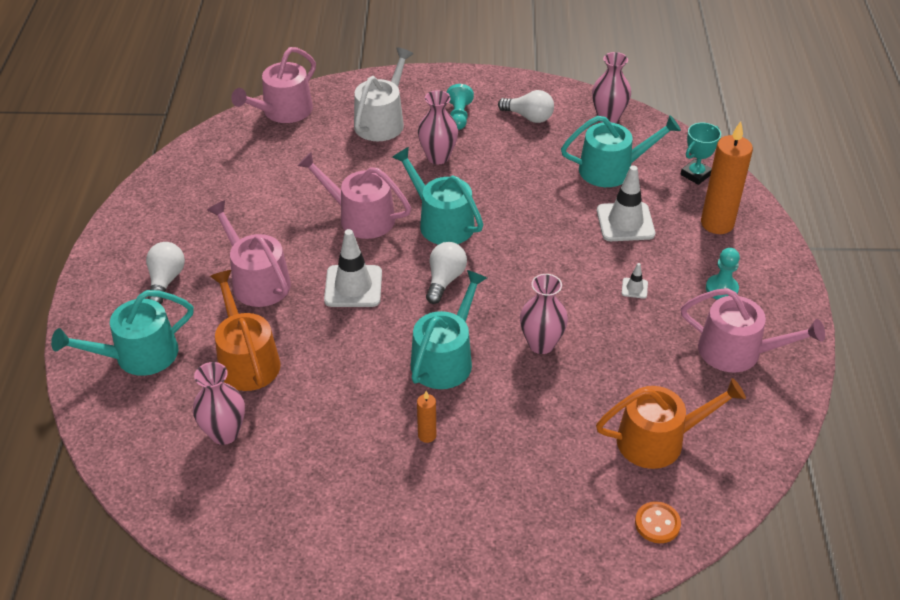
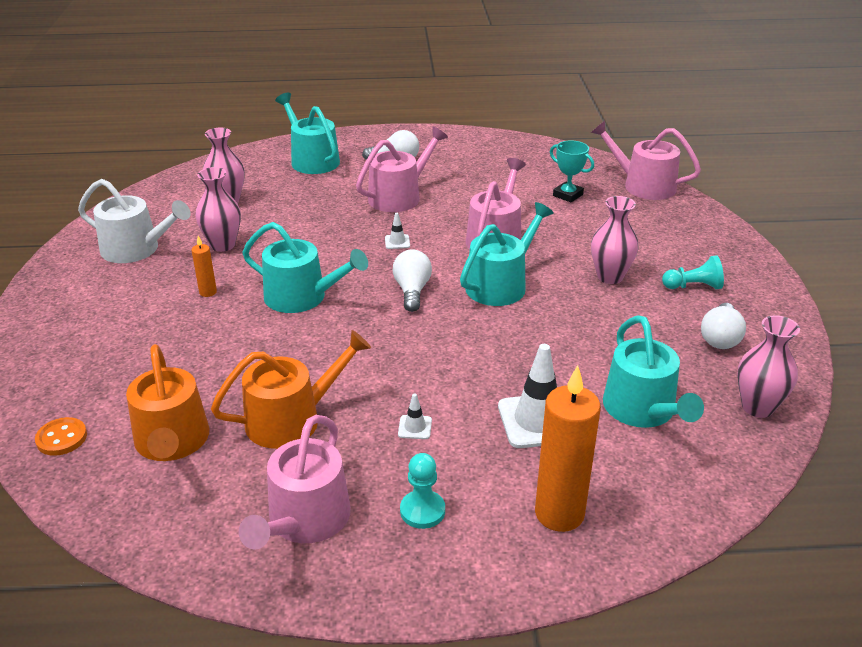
camera: 85 degrees right, 10 degrees down
orange watering can [210,270,280,391] -> orange watering can moved to [211,330,371,449]
white traffic cone [324,229,382,307] -> white traffic cone [385,213,410,249], size x0.45
white watering can [354,48,413,141] -> white watering can moved to [78,179,191,263]
white light bulb [426,242,467,304] -> white light bulb turned 105 degrees counterclockwise [393,249,432,312]
pink vase [520,274,568,354] -> pink vase moved to [195,167,241,252]
turquoise trophy [680,123,721,185] -> turquoise trophy moved to [550,140,594,203]

